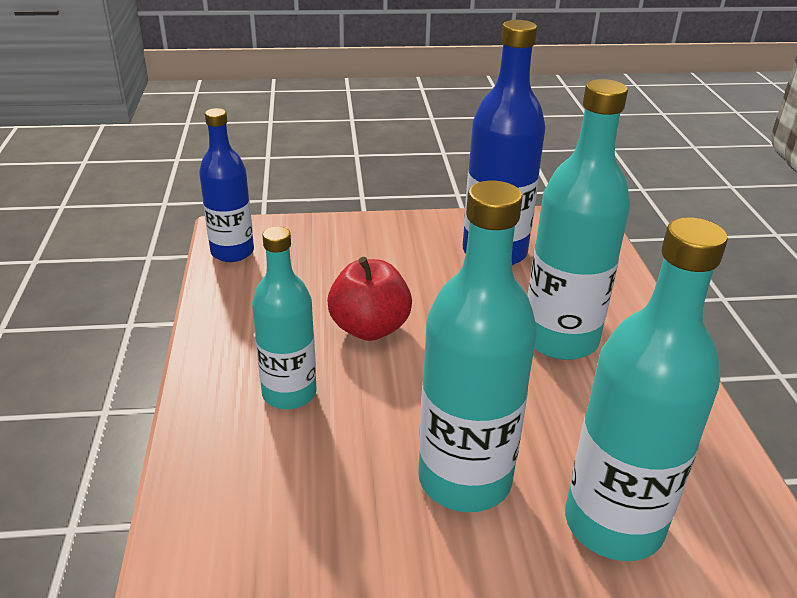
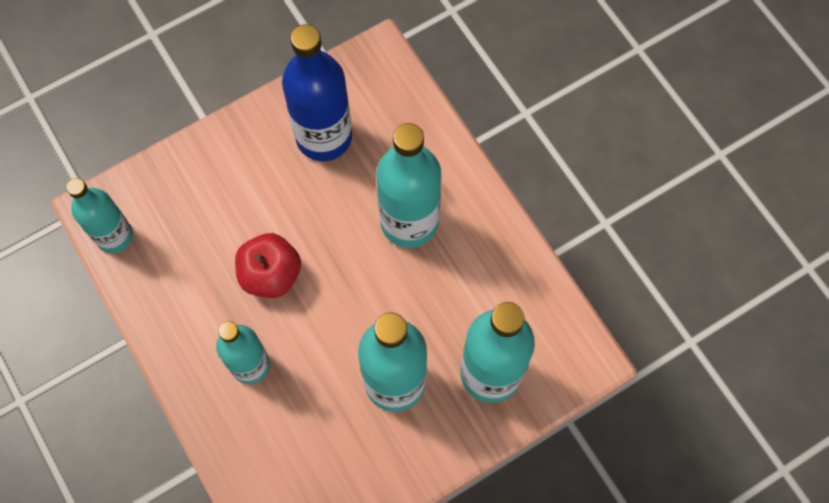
camera: 25 degrees left, 35 degrees up
blue bottle [199,108,254,262] -> turquoise bottle [66,178,133,253]

